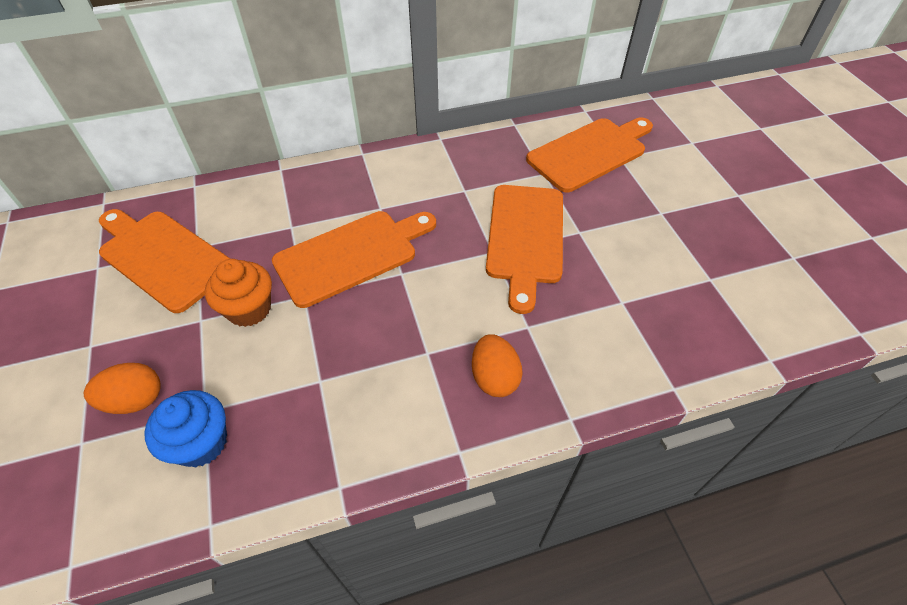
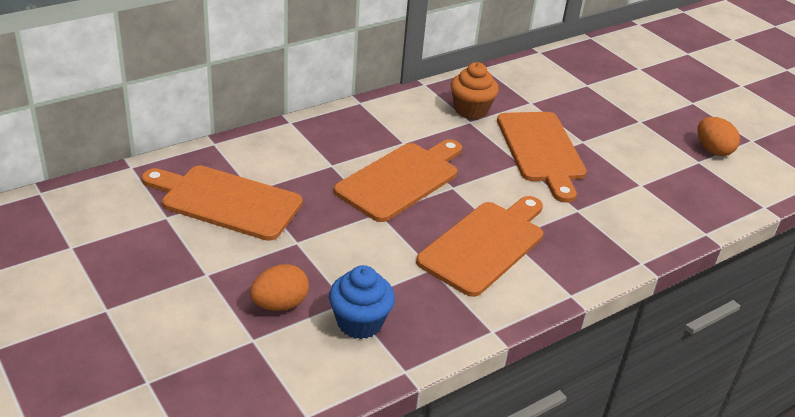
camera: 20 degrees left, 15 degrees down
orange cupcake [205,259,272,327] -> orange cupcake moved to [451,62,499,119]
orange egg [472,334,523,397] -> orange egg moved to [697,117,740,156]
orange cutting board [526,118,653,192] -> orange cutting board moved to [416,196,543,297]

